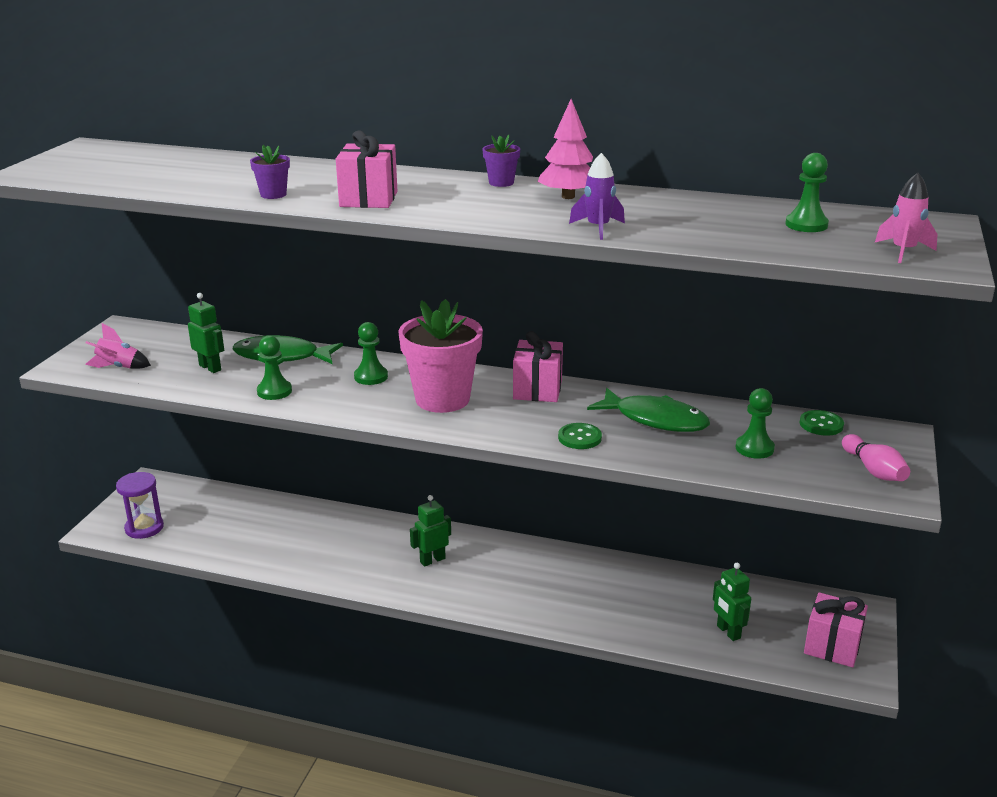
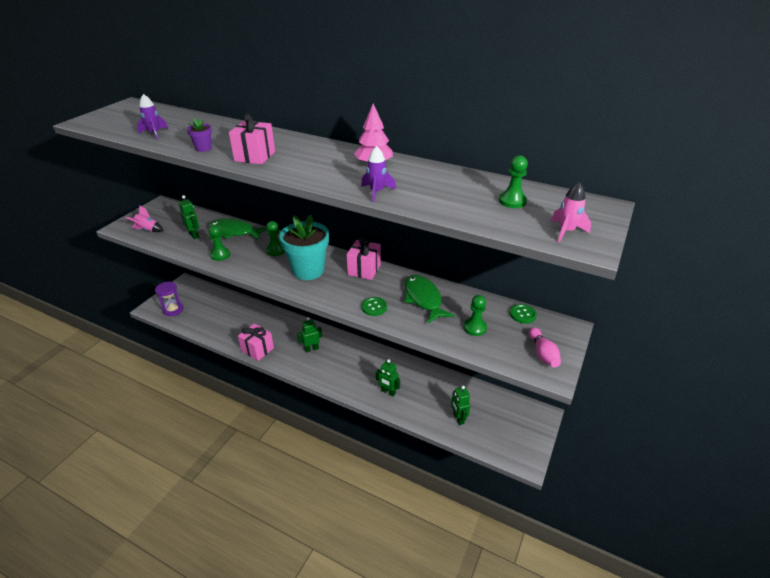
camera: 10 degrees right, 10 degrees up
pink flower pot [398,299,483,413] -> turquoise flower pot [279,214,329,280]
purple flower pot [482,135,520,187] -> none
green fish [587,388,710,432] -> green fish turned 150 degrees counterclockwise [404,275,455,323]
pink gift [804,592,868,667] -> pink gift moved to [238,323,274,361]
none -> purple rocket [137,94,168,140]
none -> green robot [376,359,400,397]

